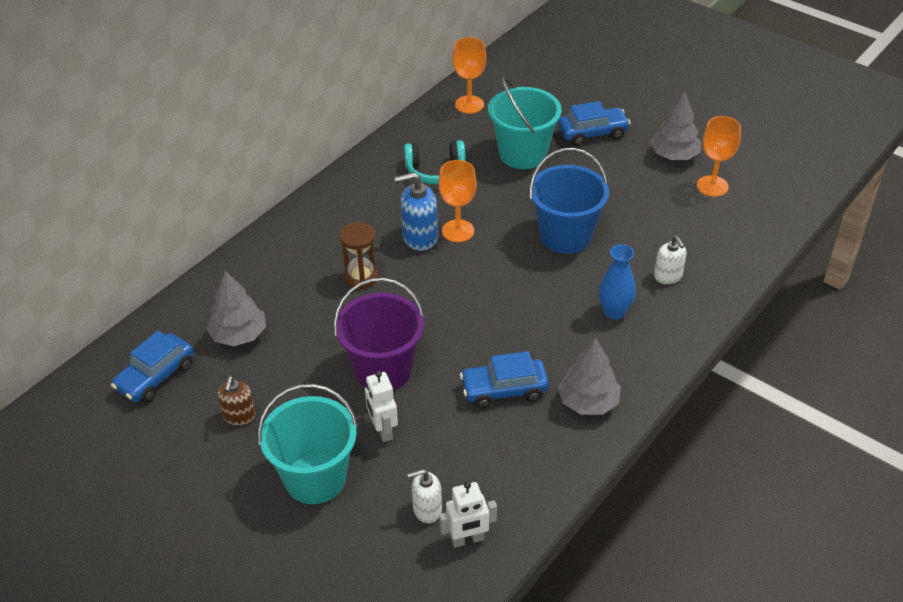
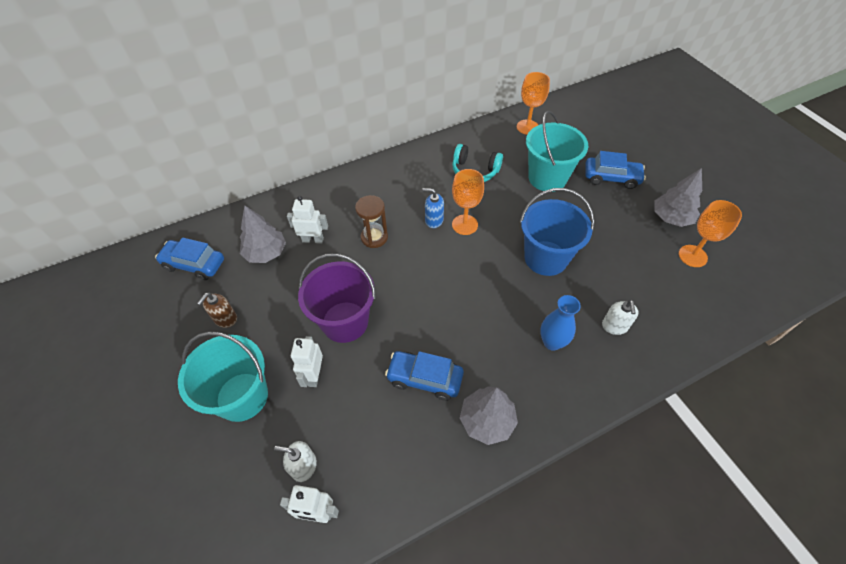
camera: 25 degrees right, 10 degrees up
blue car [111,331,194,403] -> blue car turned 45 degrees clockwise [155,237,224,280]
blue soap dispenser [394,172,438,251] -> blue soap dispenser [422,188,444,228], size x0.65
none -> white robot [287,196,328,244]

